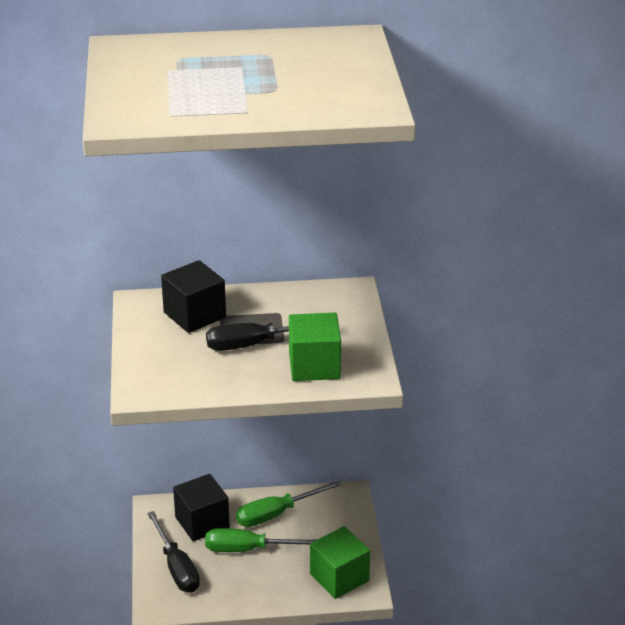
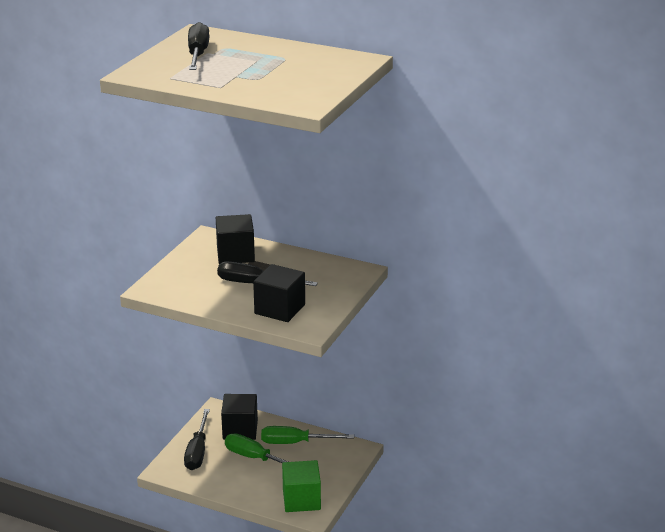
camera: 30 degrees right, 5 degrees down
green cube [289,313,341,381] -> black cube [253,264,305,322]
none -> black screwdriver [188,22,209,70]

